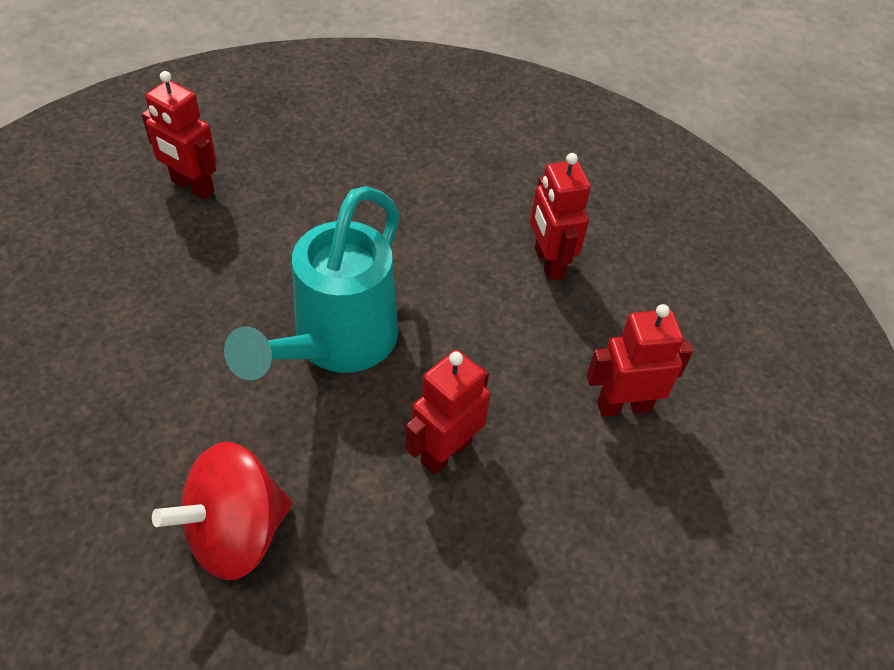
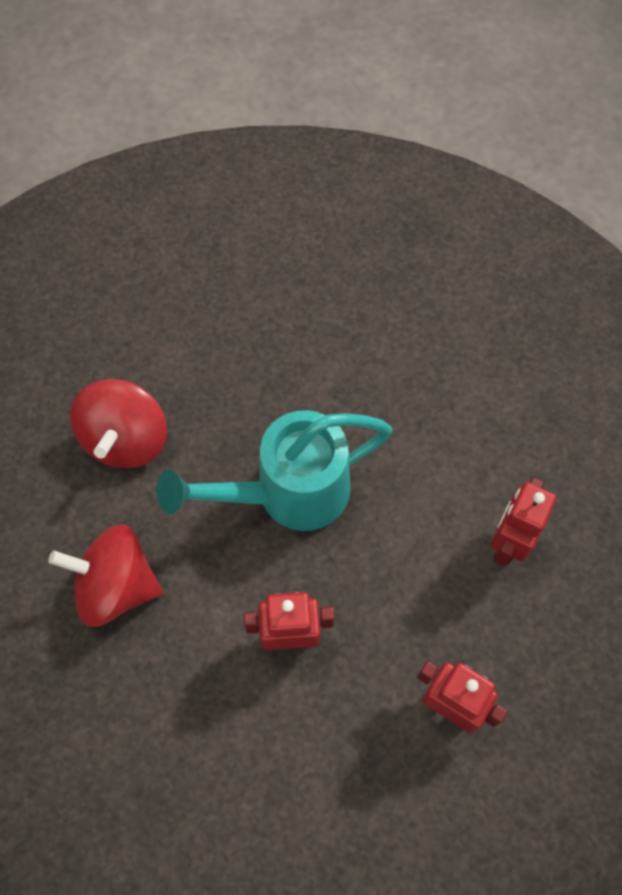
camera: 45 degrees right, 15 degrees up
red robot [141,71,217,199] -> none
none -> red spinning top [70,379,167,468]

